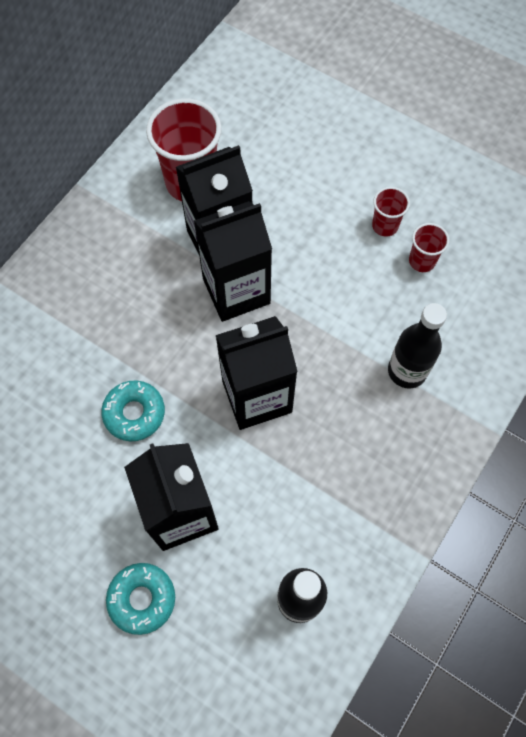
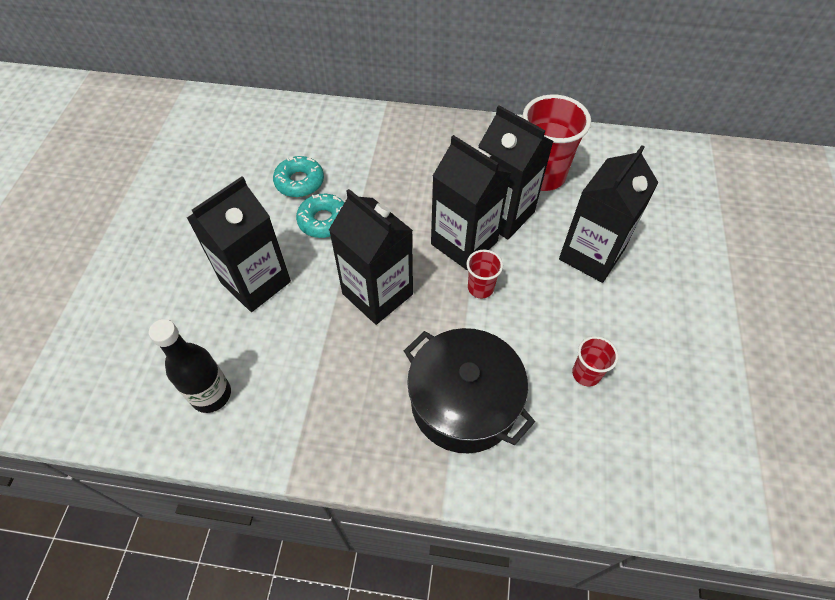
camera: 65 degrees right, 10 degrees down
turquoise donut [106,563,175,635] -> turquoise donut moved to [273,156,324,197]
red cup [372,187,410,237] -> red cup moved to [467,250,503,299]
black bottle [388,303,447,389] -> black pot [404,328,535,453]
none -> black carton [559,145,659,283]

